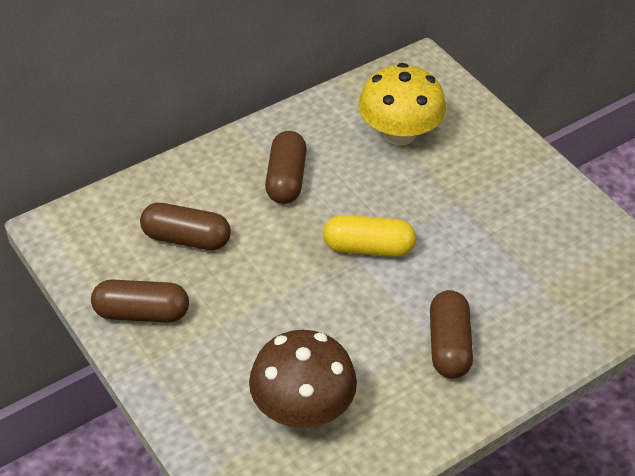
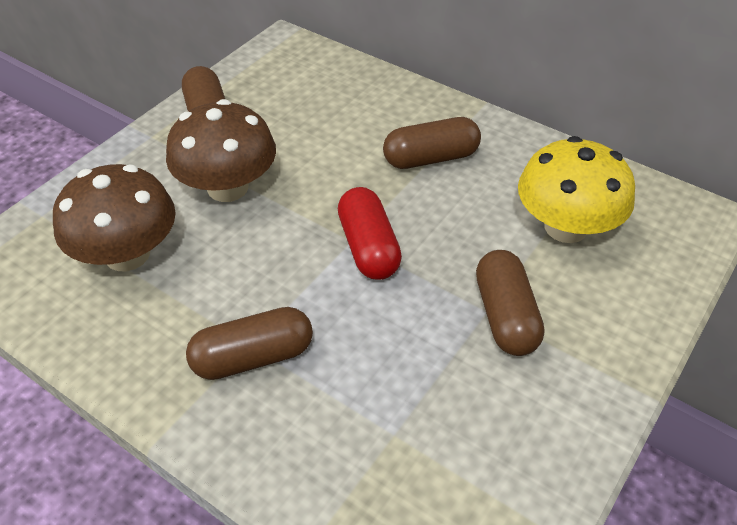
camera: 70 degrees right, 0 degrees up
brown capsule [140,203,231,250] -> brown capsule moved to [476,250,544,356]
yellow capsule [323,215,416,257] -> red capsule [338,187,402,280]
none -> brown mushroom [166,99,276,202]

